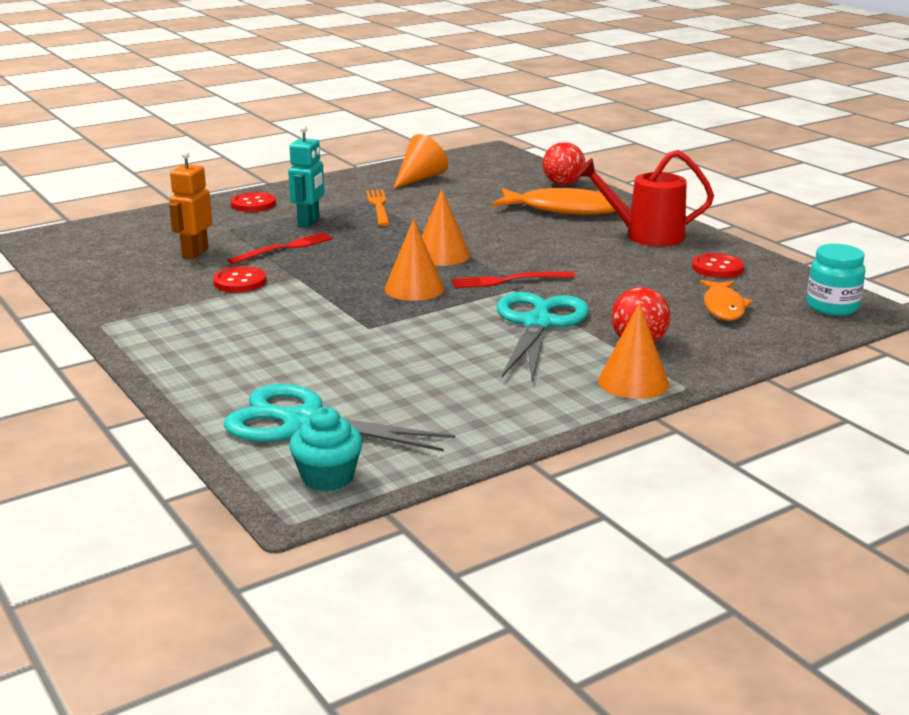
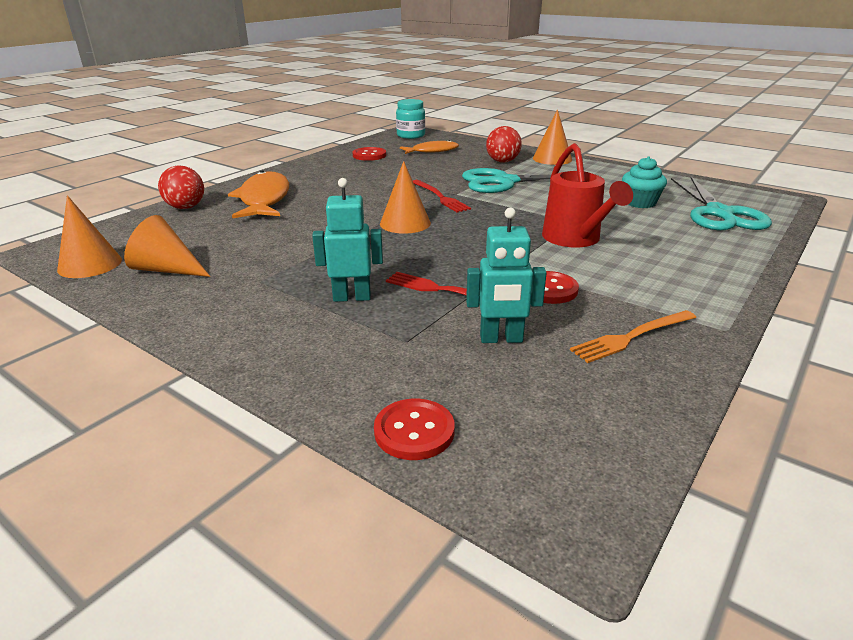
camera: 110 degrees left, 5 degrees up
orange robot [169,151,212,259] -> turquoise robot [466,207,547,343]
red button [231,192,276,212] -> red button moved to [374,399,455,460]
turquoise cupcake [289,407,363,491] -> turquoise cupcake moved to [622,157,667,208]
orange fork [366,190,390,226] -> orange fork moved to [570,310,697,363]
orange cone [385,219,444,301] -> orange cone moved to [57,195,122,278]
red watering can [577,150,714,246] -> red watering can moved to [542,143,633,247]

